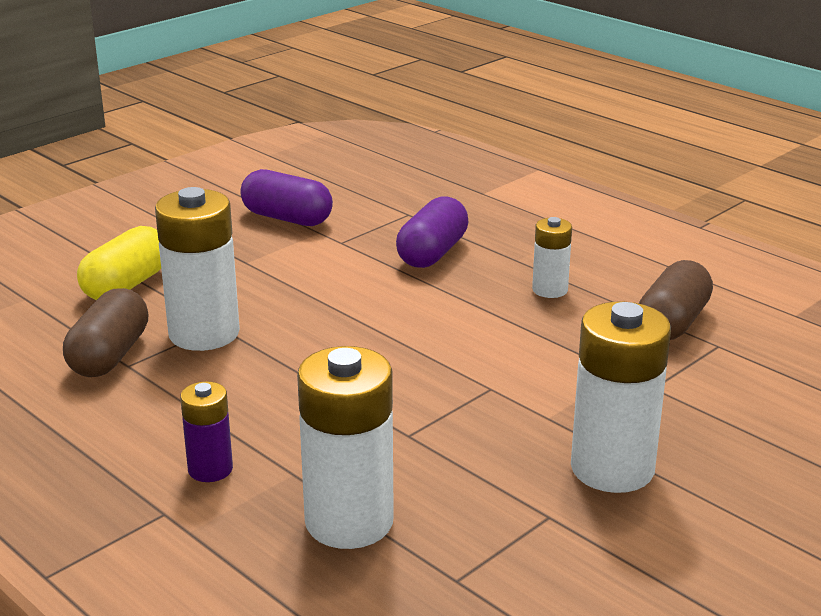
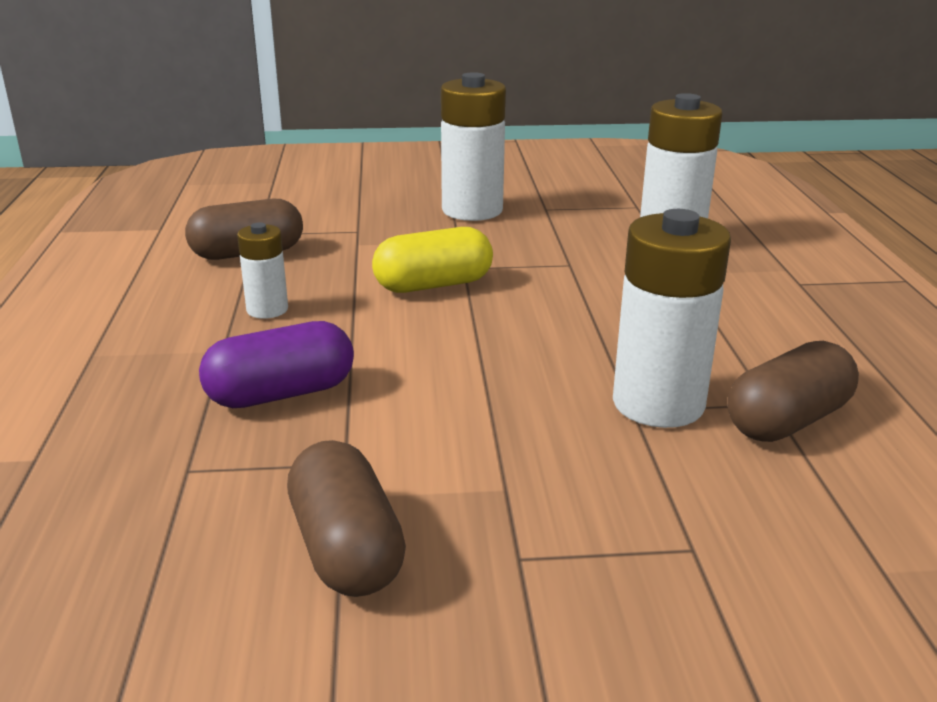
camera: 140 degrees left, 0 degrees up
yellow capsule [77,226,161,300] -> yellow capsule moved to [372,227,493,293]
purple battery [180,381,233,482] -> none
purple capsule [241,169,333,226] -> brown capsule [287,440,406,597]

